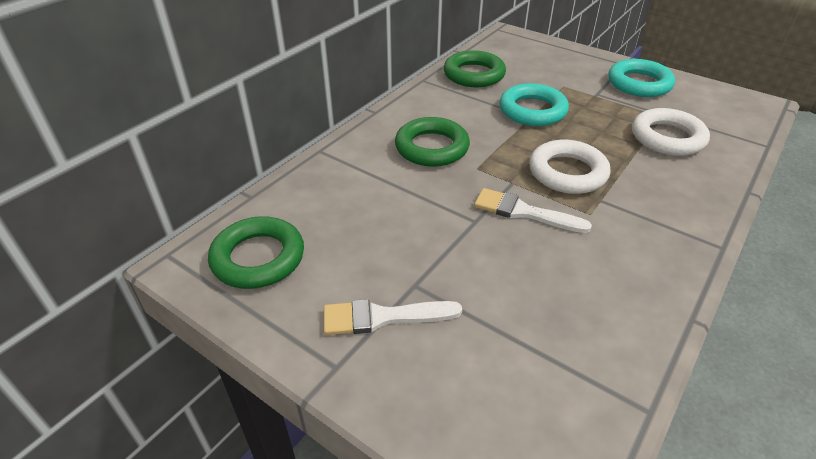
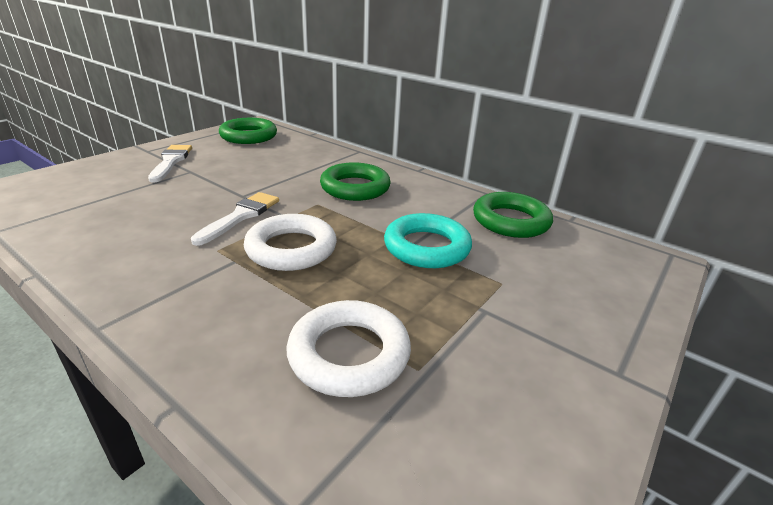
camera: 90 degrees right, 10 degrees down
turquoise ring [608,59,675,97] -> none

